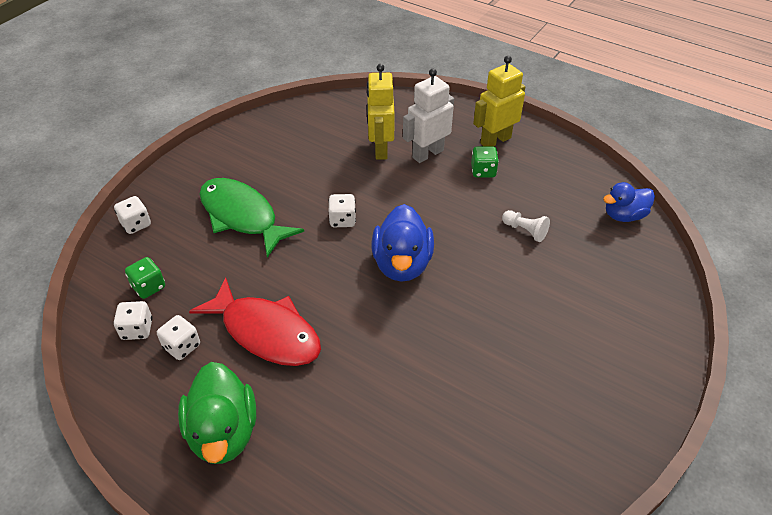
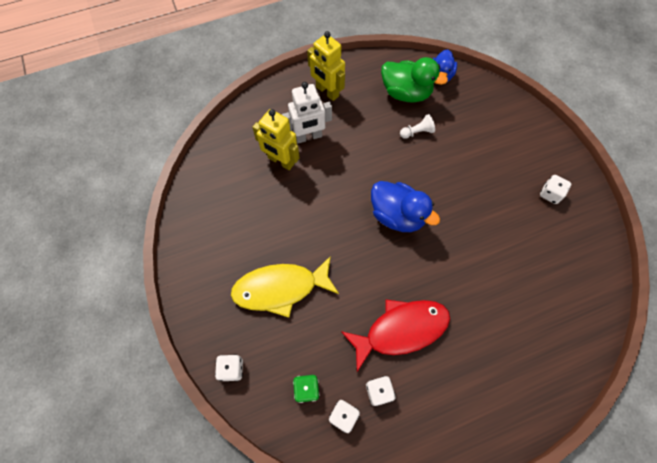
camera: 55 degrees left, 20 degrees up
green duck [178,362,256,464] -> green duck moved to [381,57,448,102]
green fish [199,178,304,258] -> yellow fish [231,256,339,317]
white dice [328,194,356,227] -> white dice moved to [540,175,571,204]
white robot [403,69,454,163] -> white robot turned 105 degrees counterclockwise [282,82,332,143]
green dice [471,146,499,178] -> none
yellow robot [473,56,525,147] -> yellow robot turned 45 degrees counterclockwise [307,31,345,101]

